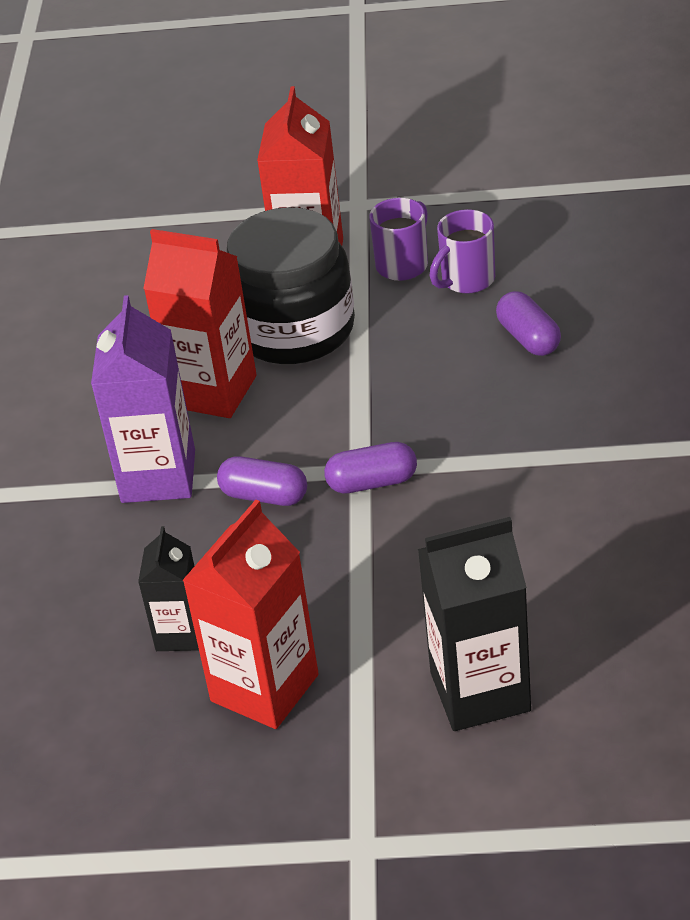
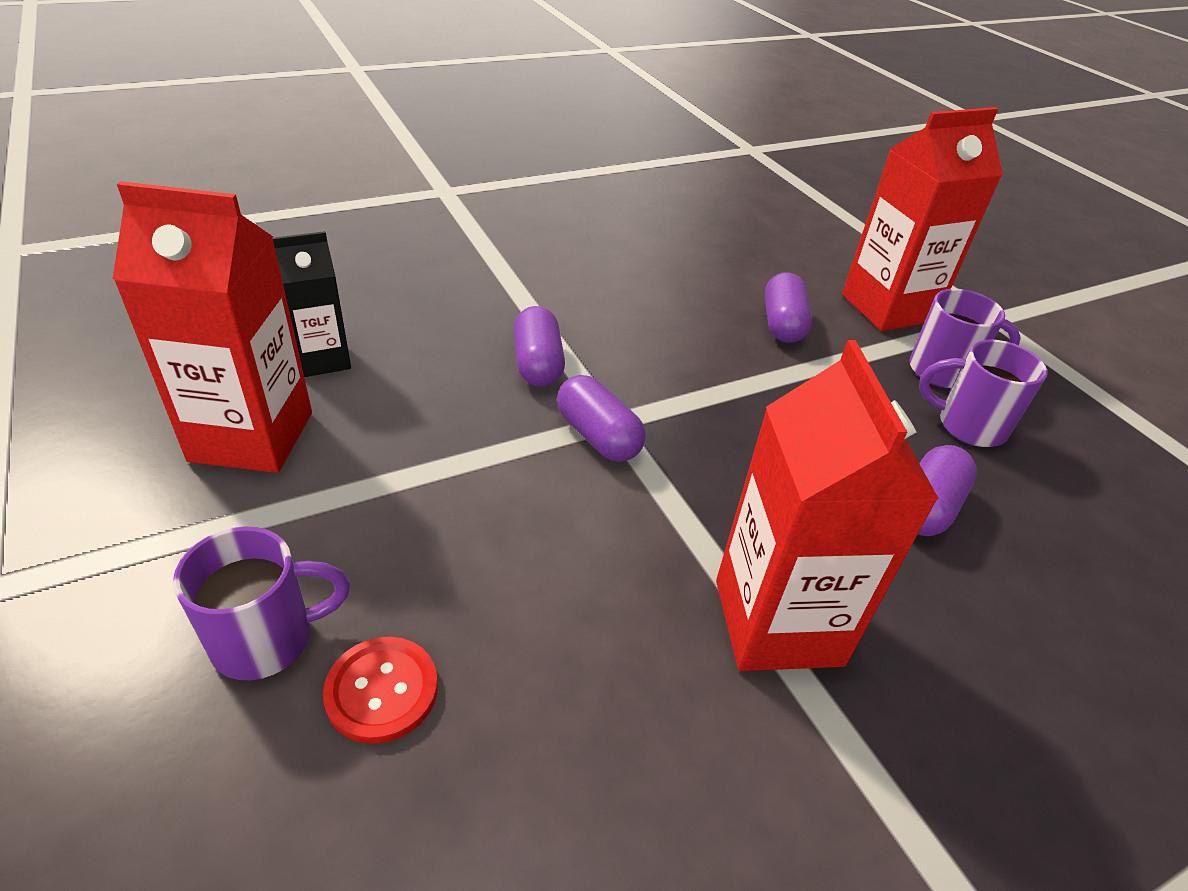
camera: 55 degrees right, 0 degrees up
purple carton [91,295,195,503] -> none
red carton [143,229,257,418] -> red carton moved to [716,340,939,671]
black jar [227,207,355,364] -> purple capsule [765,272,812,343]
black carton [418,517,531,731] -> purple mug [173,526,350,680]
none -> red button [323,637,438,744]

